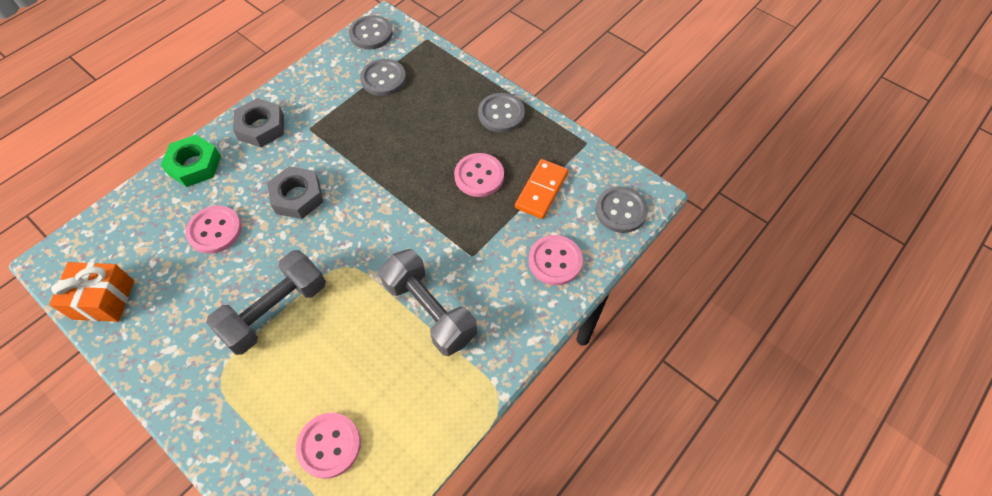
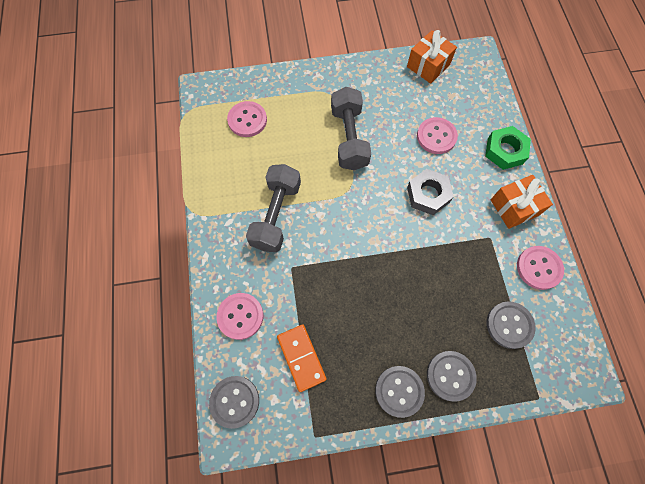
camera: 130 degrees right, 10 degrees up
grey nut [233,98,284,147] -> orange gift [491,175,553,229]
grey button [349,15,393,49] -> grey button moved to [427,351,477,402]
grey dumbbell [379,249,477,356] -> grey dumbbell turned 75 degrees counterclockwise [246,164,301,252]
pink button [454,153,504,197] -> pink button moved to [517,246,564,290]

